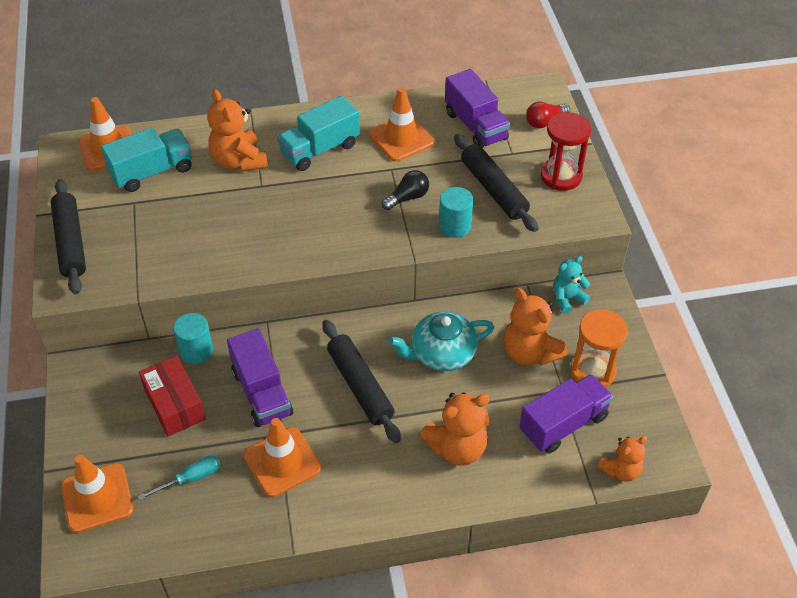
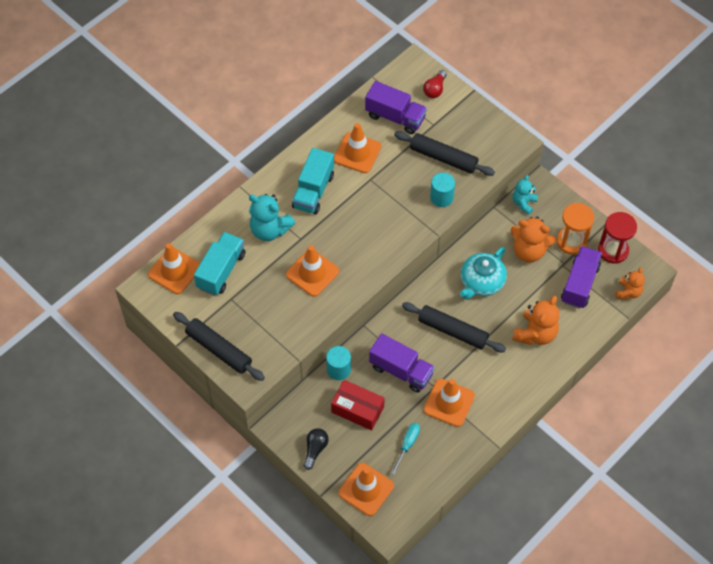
camera: 35 degrees left, 10 degrees up
orange teddy bear [207,89,268,172] -> turquoise teddy bear [249,194,295,241]
black light bulb [381,170,429,210] -> black light bulb moved to [304,428,329,470]
red hourglass [541,112,591,191] -> red hourglass moved to [598,212,637,264]
none -> orange traffic cone [286,245,339,297]

